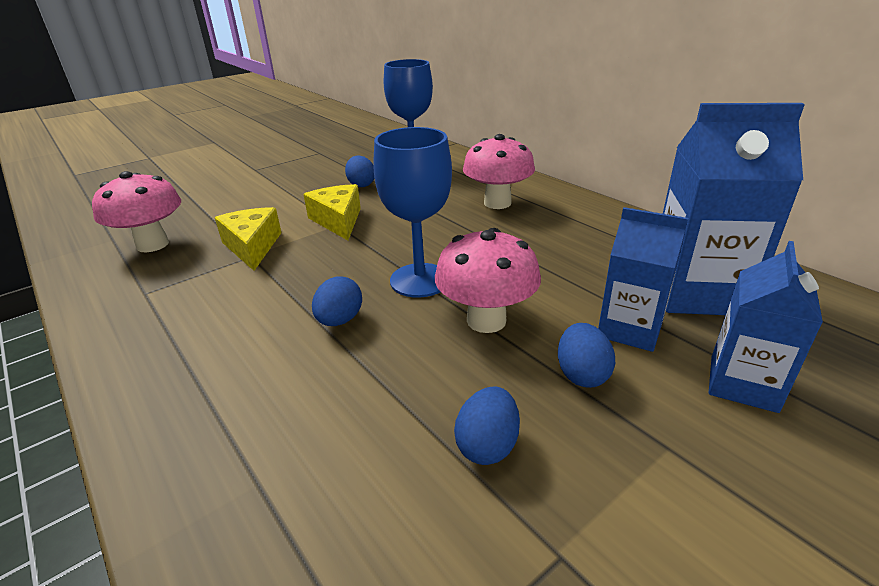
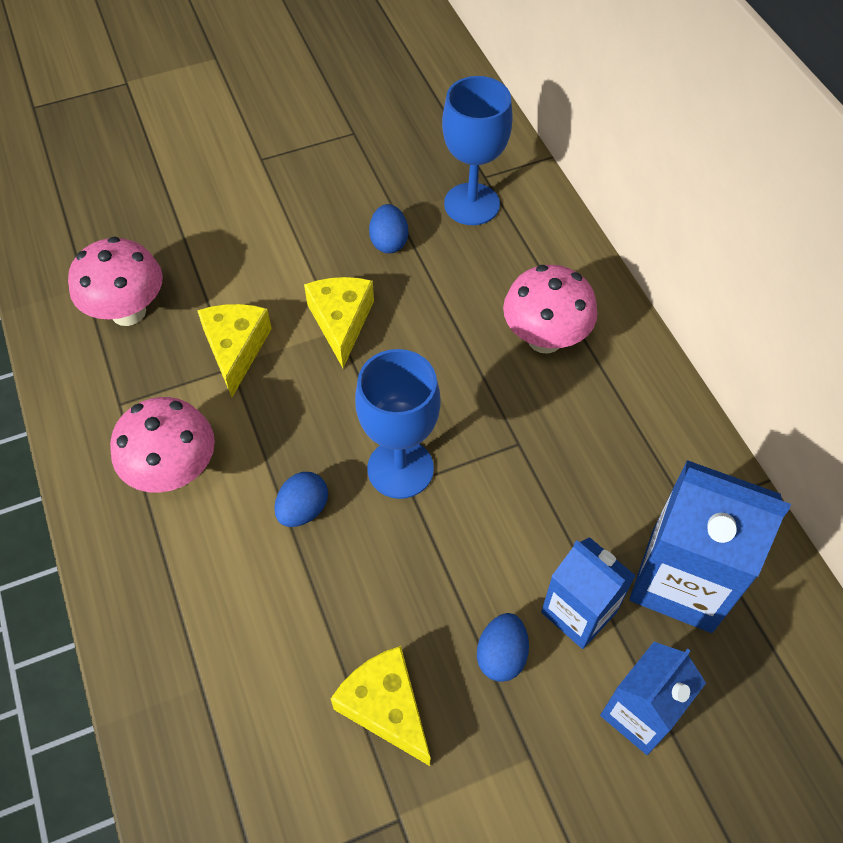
camera: 15 degrees right, 25 degrees up
pink mushroom [435,228,541,333] -> pink mushroom moved to [110,397,215,493]
blue egg [454,386,520,465] -> yellow cheese [331,646,431,766]

